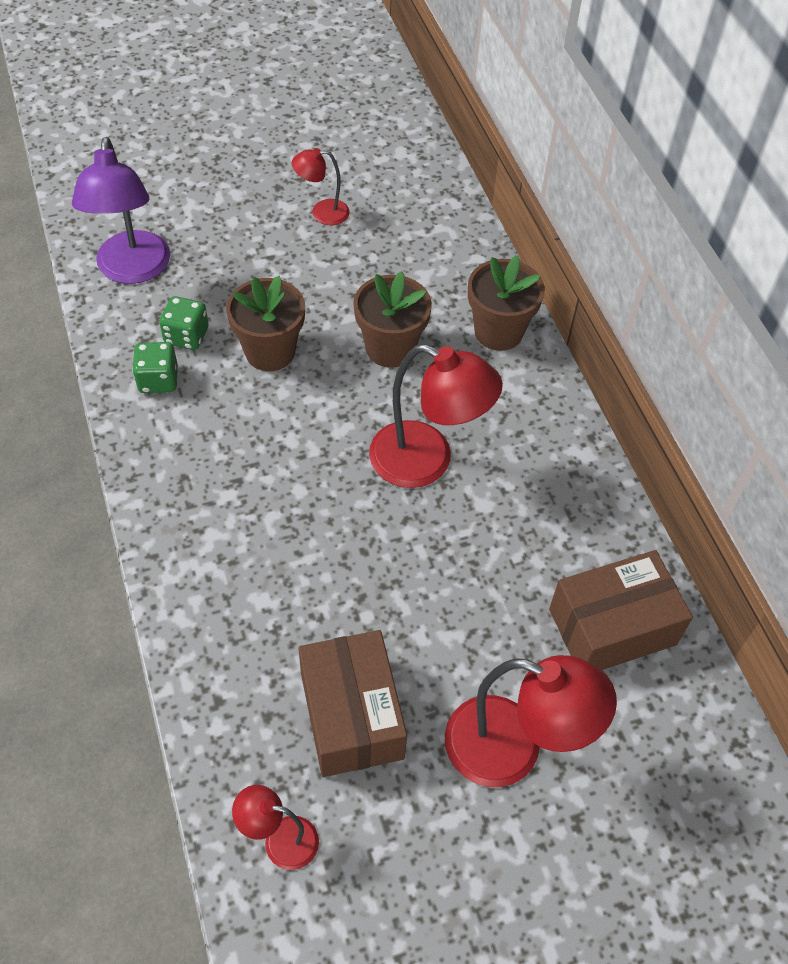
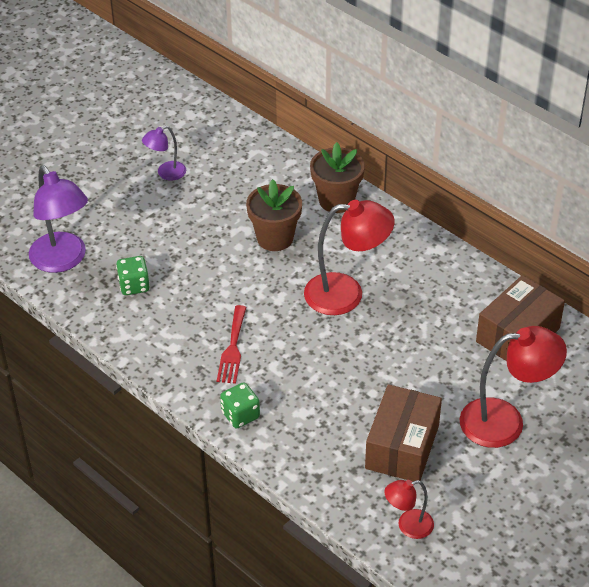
camera: 25 degrees left, 10 degrees down
green dice [132,342,178,393] -> green dice moved to [220,382,260,428]
brown flower pot [226,276,305,371] -> none
red lamp [292,148,350,225] -> purple lamp [142,126,186,181]
brown box [298,630,407,777] -> brown box turned 60 degrees clockwise [365,384,442,481]
none -> red fork [217,305,246,384]

